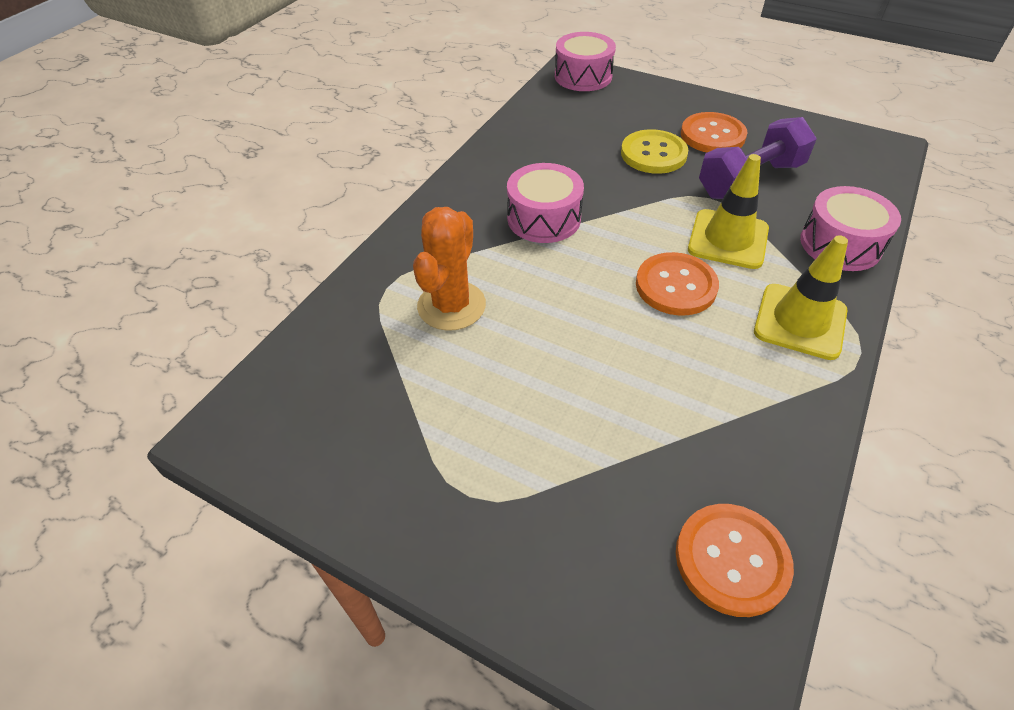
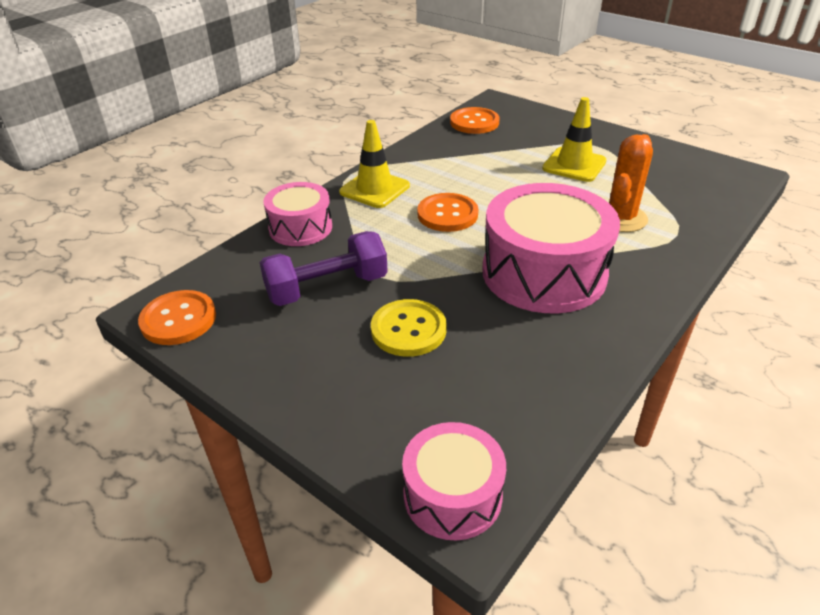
camera: 170 degrees left, 10 degrees down
pink drum [507,163,584,243] -> pink drum [482,183,620,313], size x1.77
orange button [681,112,747,152] -> orange button moved to [138,290,216,345]
yellow traffic cone [688,154,769,269] -> yellow traffic cone moved to [542,97,607,182]

